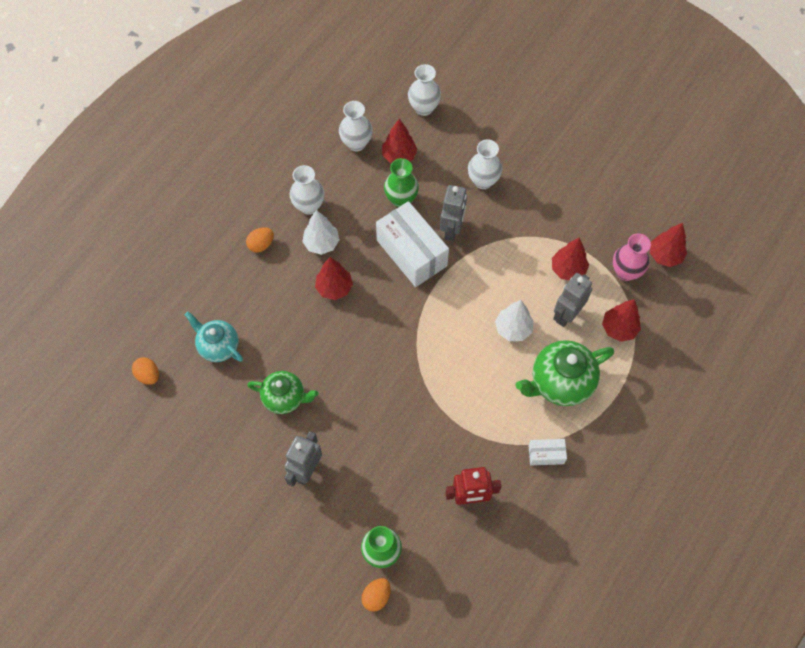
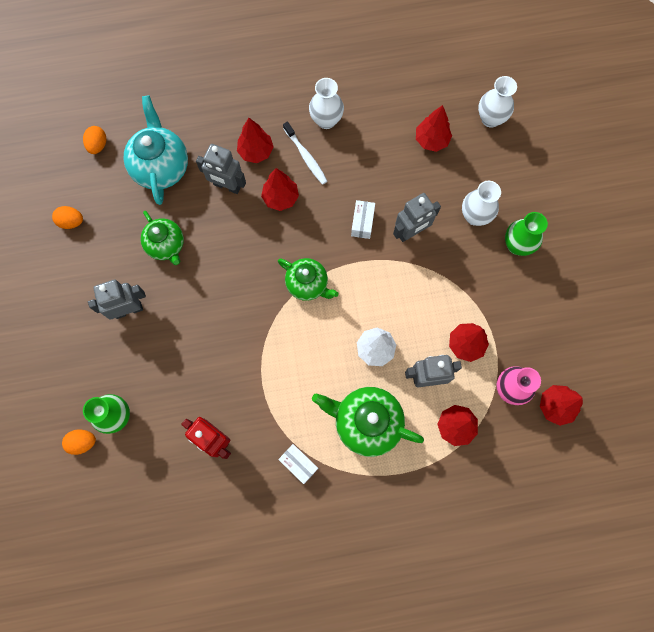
camera: 45 degrees right, 10 degrees up
turquoise teapot [185,312,243,362] -> turquoise teapot [124,96,188,205], size x1.52
orange egg [246,227,274,252] -> orange egg moved to [52,206,83,229]
white tree [302,210,340,255] -> white toothbrush [283,122,328,185]
white vase [339,101,373,151] -> none
white box [376,201,449,287] -> white box [351,200,375,239], size x0.47
green vase [384,158,419,207] -> green vase moved to [505,212,548,256]
none -> grey robot [196,144,246,194]
none -> red tree [237,118,274,163]
none -> green teapot [278,258,339,301]

